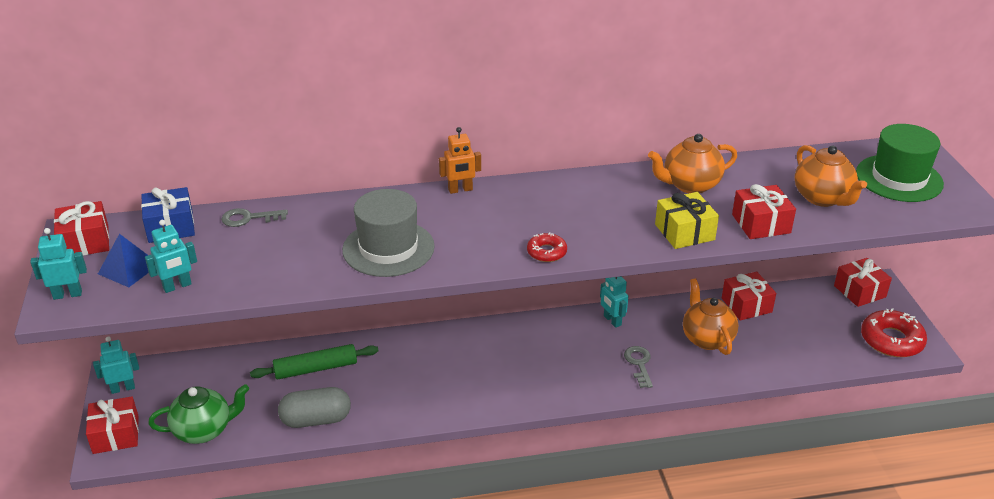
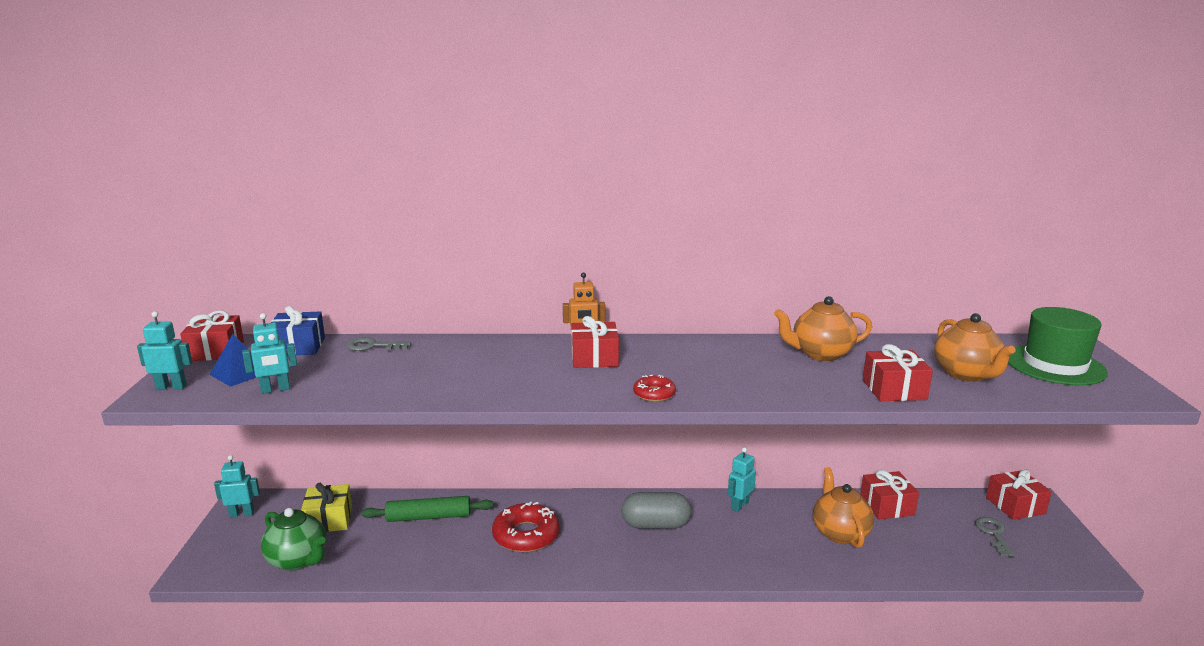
camera: 10 degrees right, 15 degrees down
red gift [86,396,139,454] -> red gift moved to [571,316,619,368]
green teapot [148,384,249,444] -> green teapot turned 45 degrees clockwise [261,508,326,571]
grey capsule [278,387,351,428] -> grey capsule moved to [621,492,691,529]
grey hat [342,189,435,277] -> none
turquoise robot [600,276,628,328] -> turquoise robot turned 60 degrees clockwise [728,447,756,512]
grey key [624,346,653,388] -> grey key moved to [975,517,1015,557]
yellow gift [655,192,719,249] -> yellow gift moved to [301,483,352,532]
red donut [861,308,927,357] -> red donut moved to [492,502,560,552]

